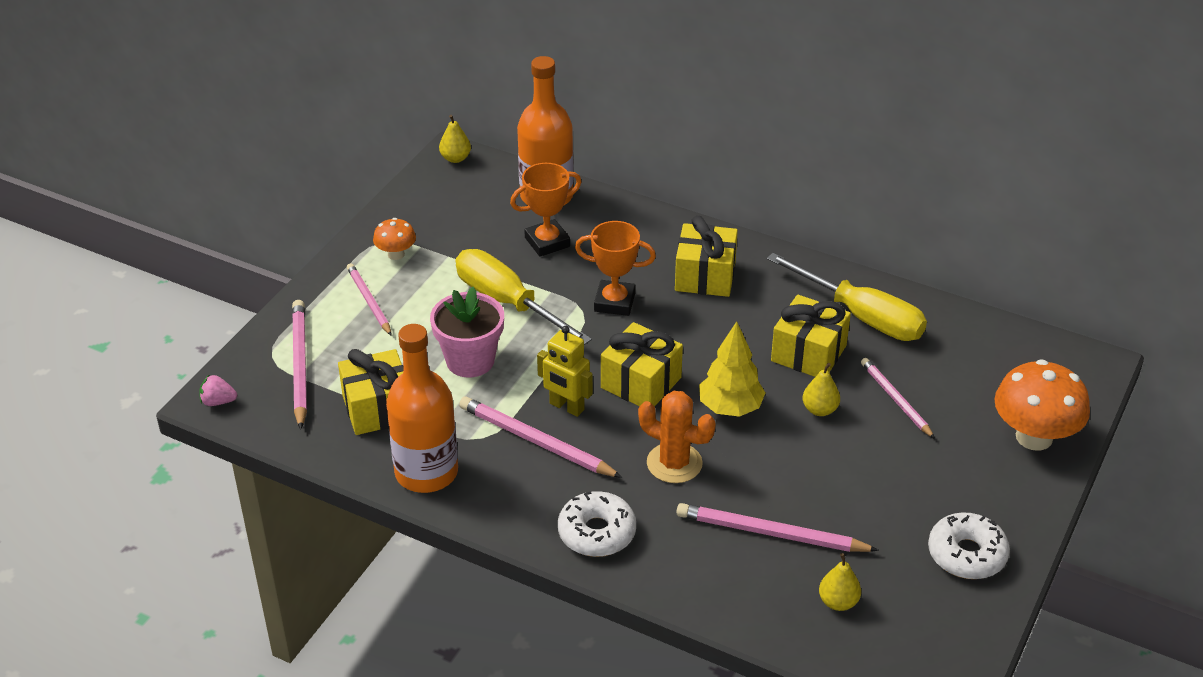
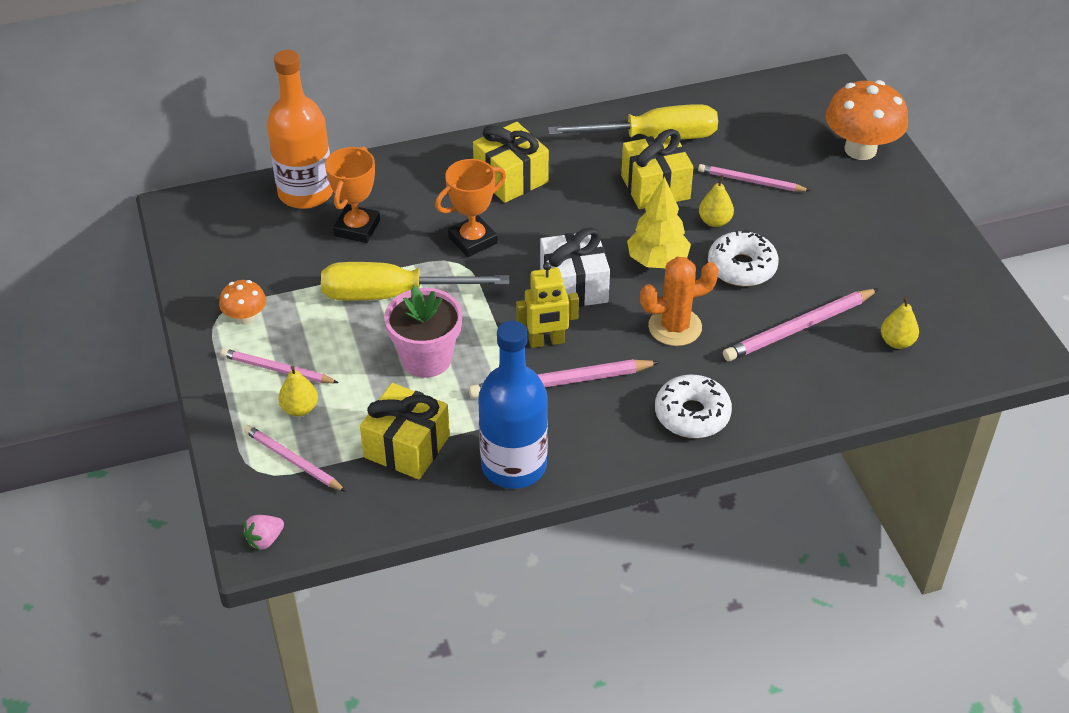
camera: 45 degrees left, 5 degrees up
pink pencil [292,300,307,430] -> pink pencil [244,425,346,492], size x0.66
orange bottle [386,324,458,493] -> blue bottle [478,321,548,489]
yellow pear [439,115,471,163] -> yellow pear moved to [278,366,318,416]
yellow gift [601,322,683,406] -> white gift [540,228,610,307]
white donut [928,512,1010,579] -> white donut moved to [708,230,779,286]

